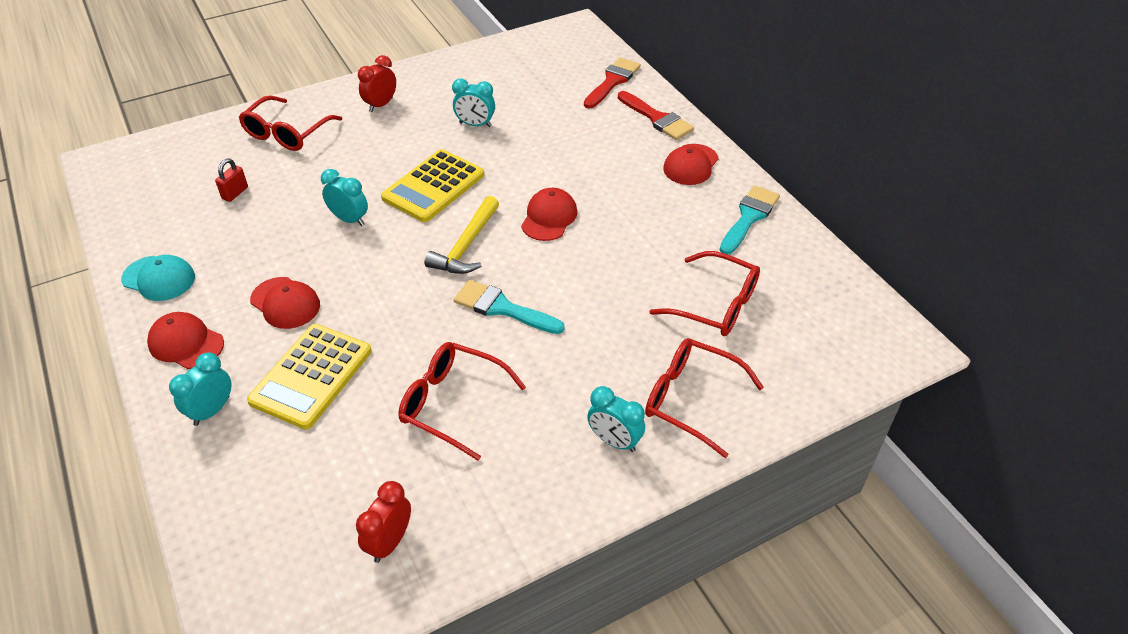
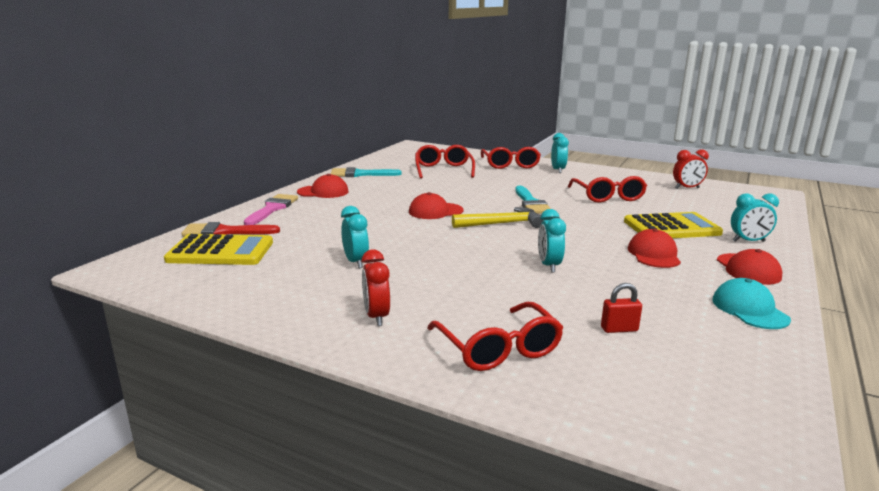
camera: 125 degrees left, 25 degrees down
red glasses [239,96,342,151] -> red glasses turned 75 degrees clockwise [427,302,564,371]
red clock [358,55,396,112] -> red clock turned 75 degrees clockwise [361,249,390,326]
yellow calculator [381,149,484,222] -> yellow calculator moved to [164,234,273,265]
red brush [618,91,694,140] -> pink brush [244,194,298,225]

